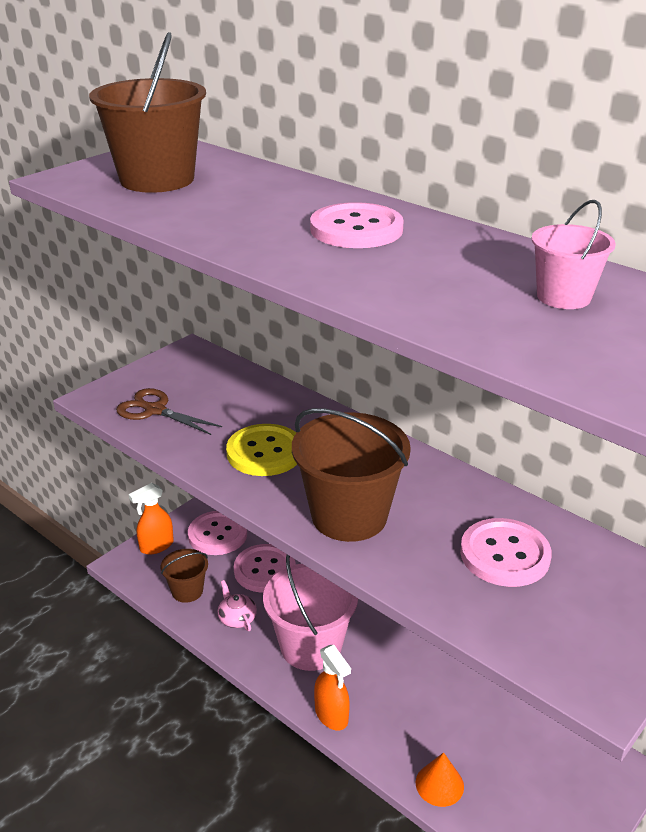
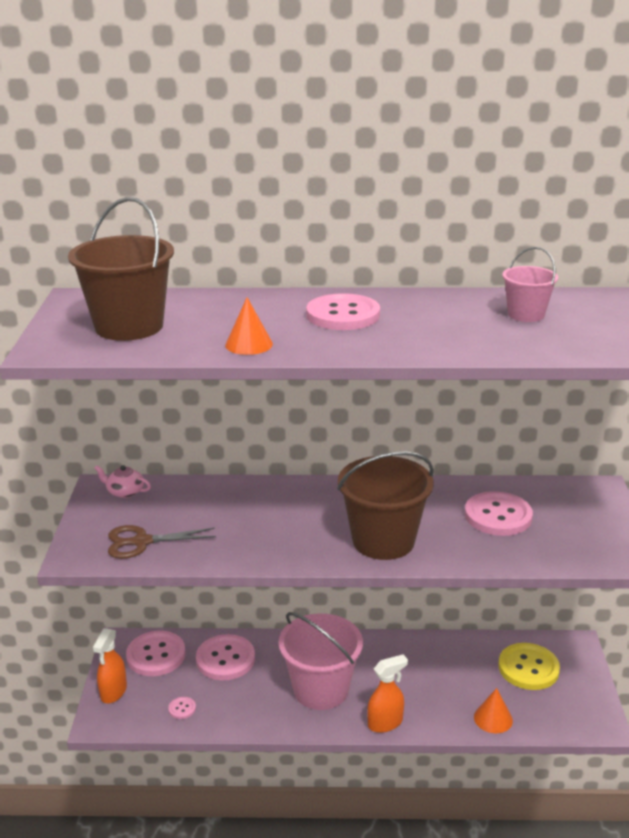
camera: 40 degrees left, 5 degrees down
brown bucket [161,549,208,603] -> pink button [168,697,196,719]
pink teapot [218,580,257,631] -> pink teapot moved to [94,465,151,498]
yellow button [226,424,297,476] -> yellow button moved to [499,643,560,690]
orange spray bottle [314,645,351,731] -> orange spray bottle turned 45 degrees counterclockwise [367,654,408,733]
none -> orange cone [225,297,273,355]

